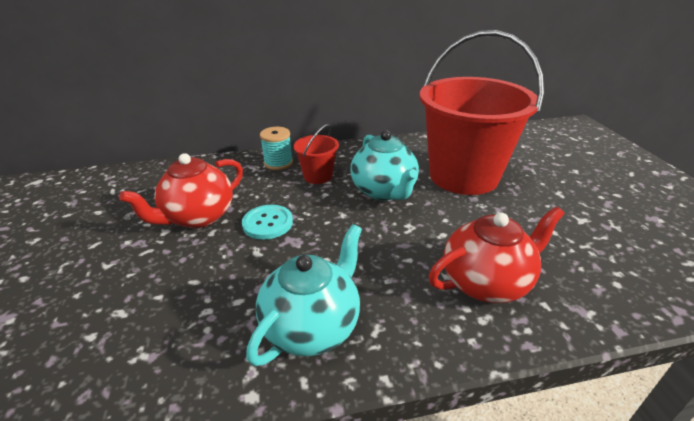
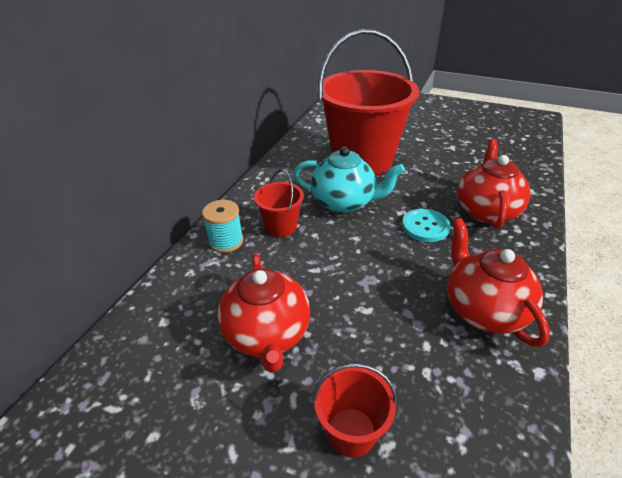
camera: 55 degrees left, 5 degrees up
turquoise button [242,205,293,240] -> turquoise button moved to [402,209,451,242]
turquoise teapot [246,224,362,366] -> red teapot [447,218,550,347]
none -> red bucket [313,363,397,457]

